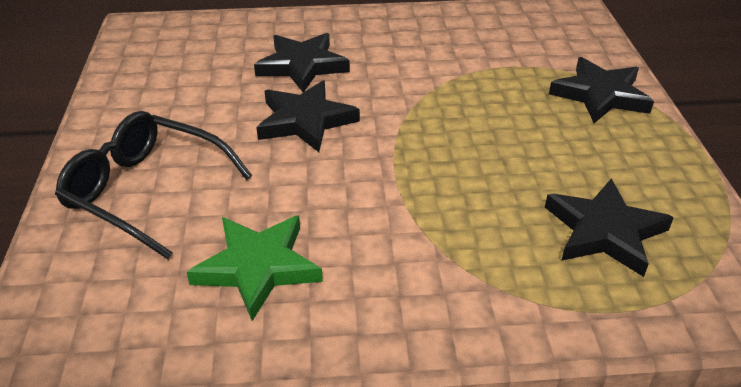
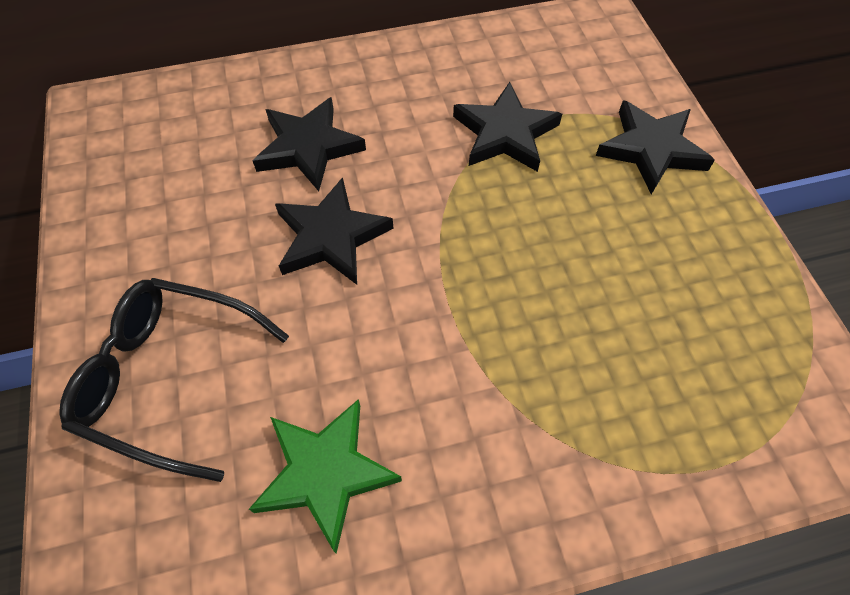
camera: 10 degrees left, 20 degrees up
black star [545,179,674,277] -> black star moved to [453,82,562,172]

